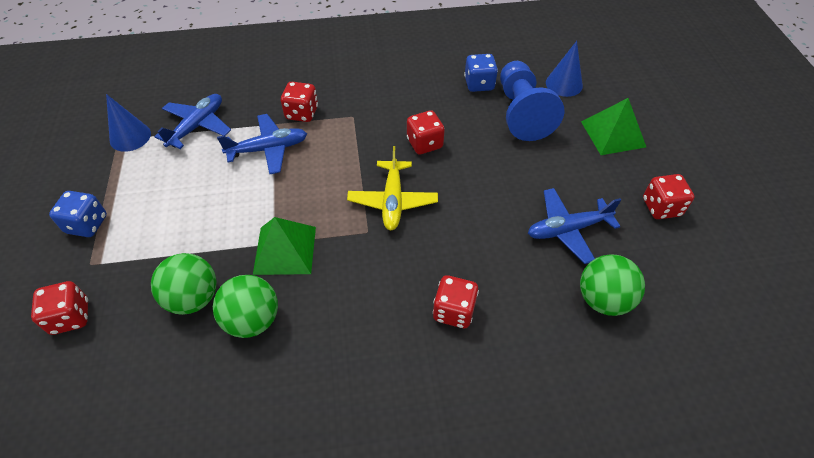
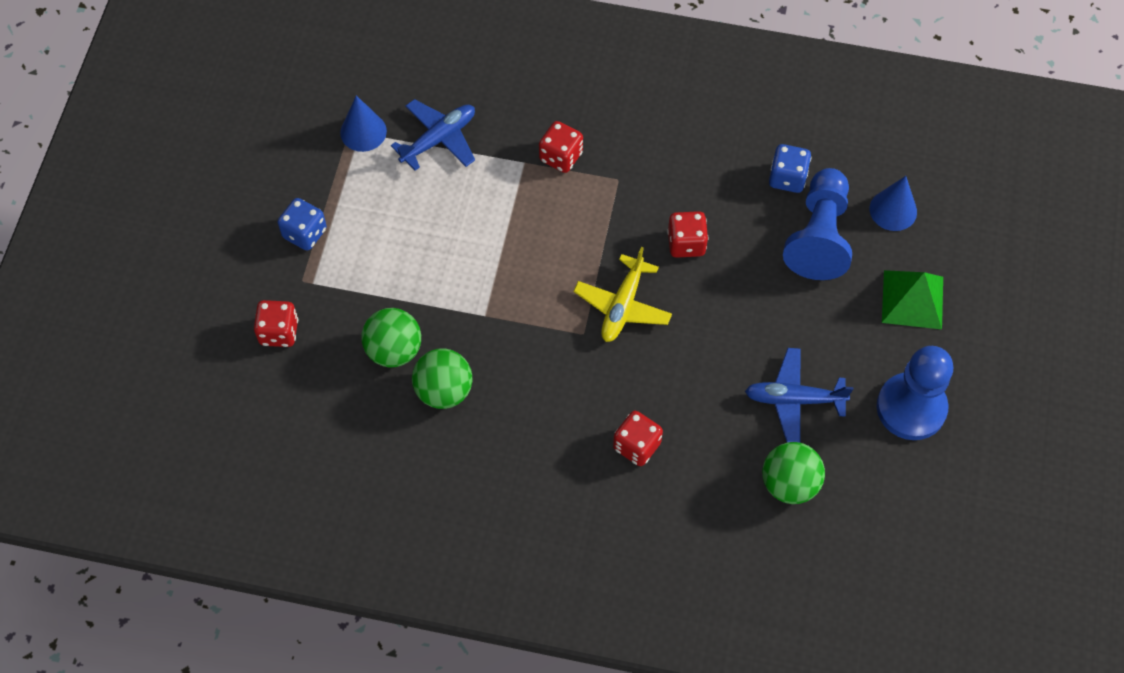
camera: 20 degrees right, 10 degrees up
blue plane [217,114,307,174] -> none
green pyramid [253,217,316,275] -> none
red dice [643,174,695,219] -> blue pawn [877,346,953,440]

